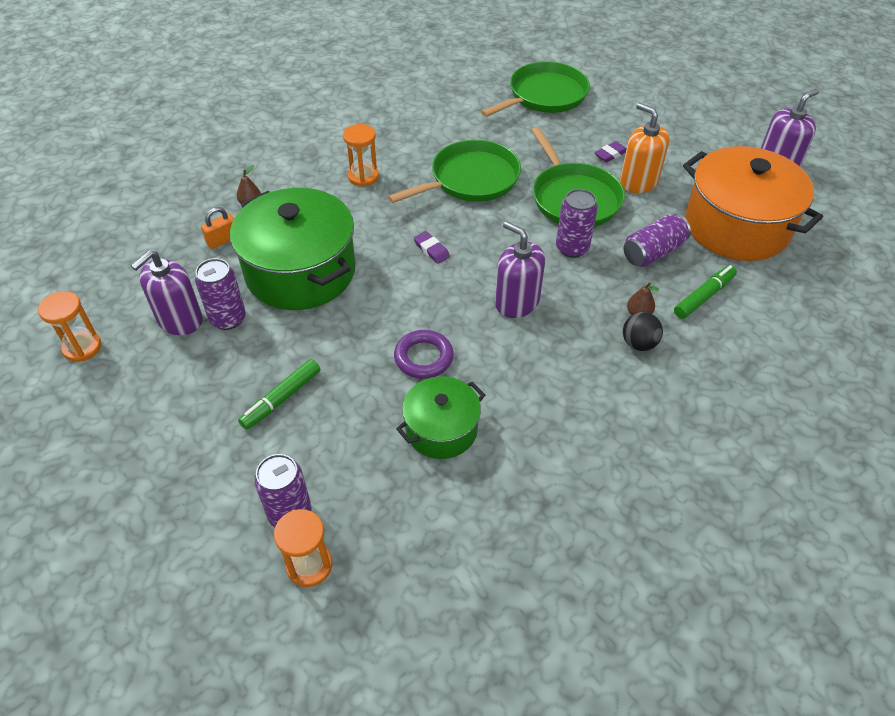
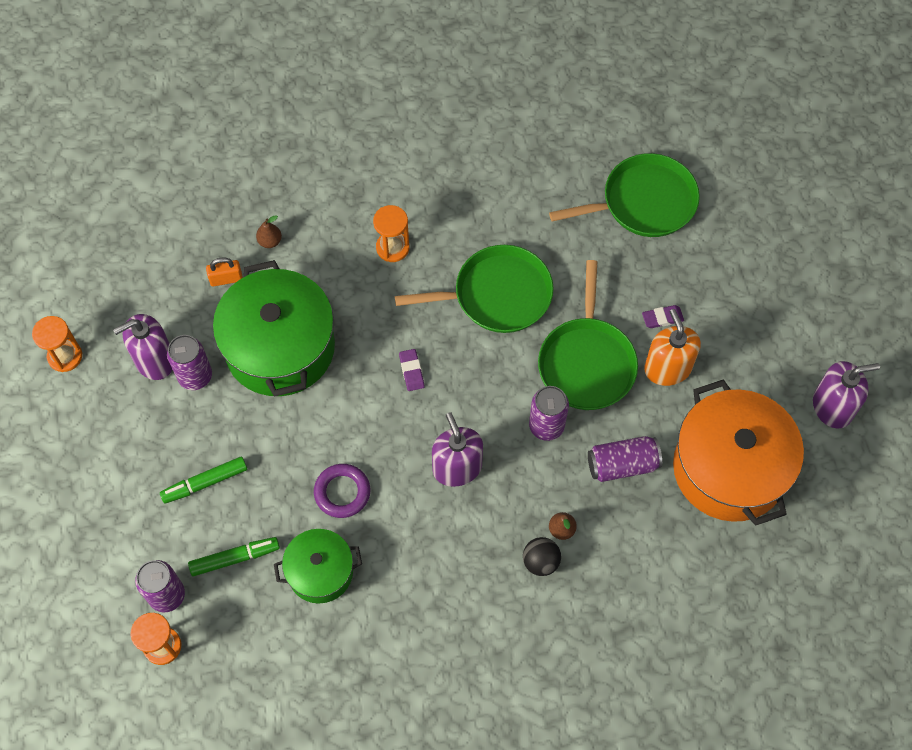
camera: 25 degrees right, 15 degrees up
green marker [674,265,737,319] -> green marker moved to [188,537,280,576]

